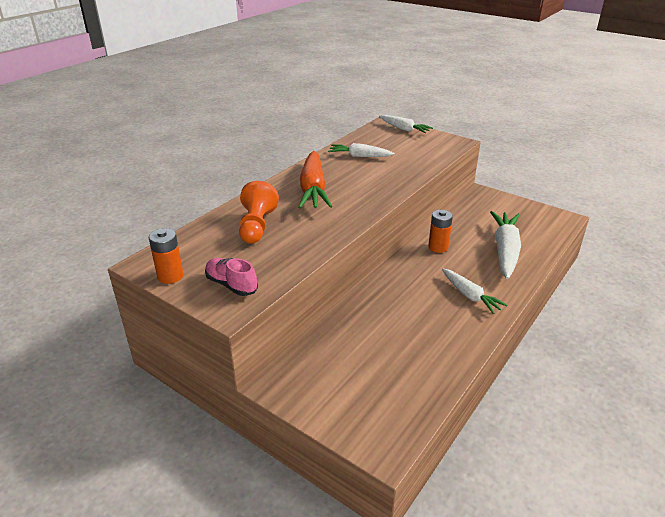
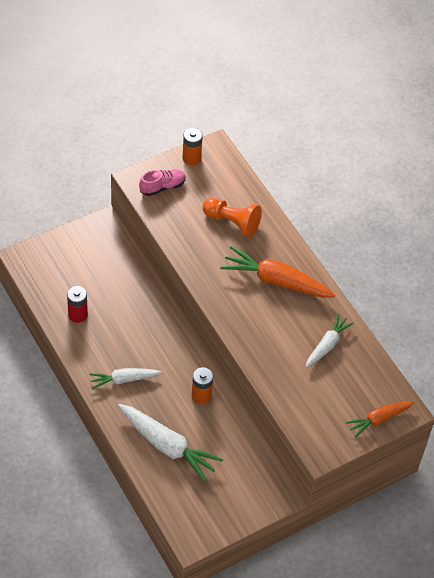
camera: 110 degrees right, 20 degrees up
white carrot [379,115,433,133] -> orange carrot [346,401,415,438]
none -> red battery [67,286,88,323]

